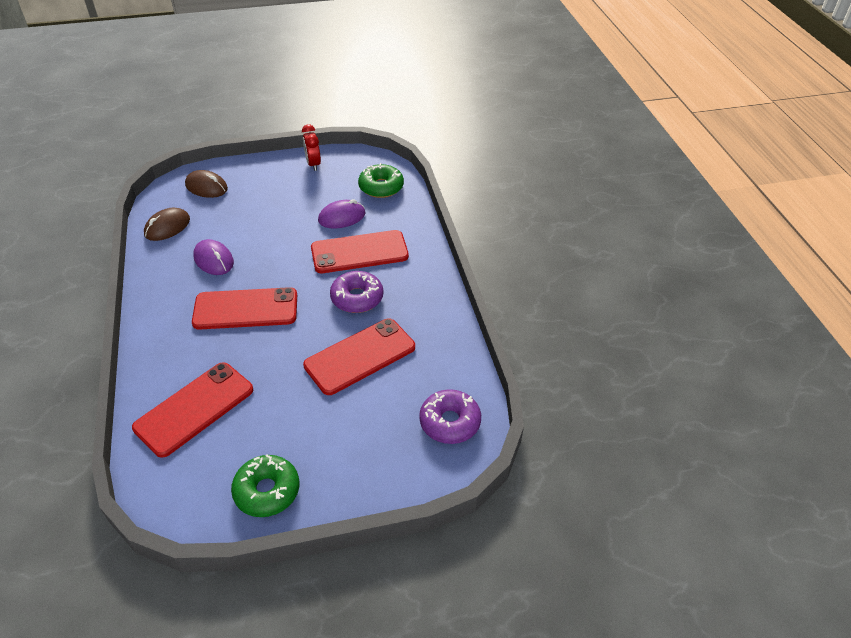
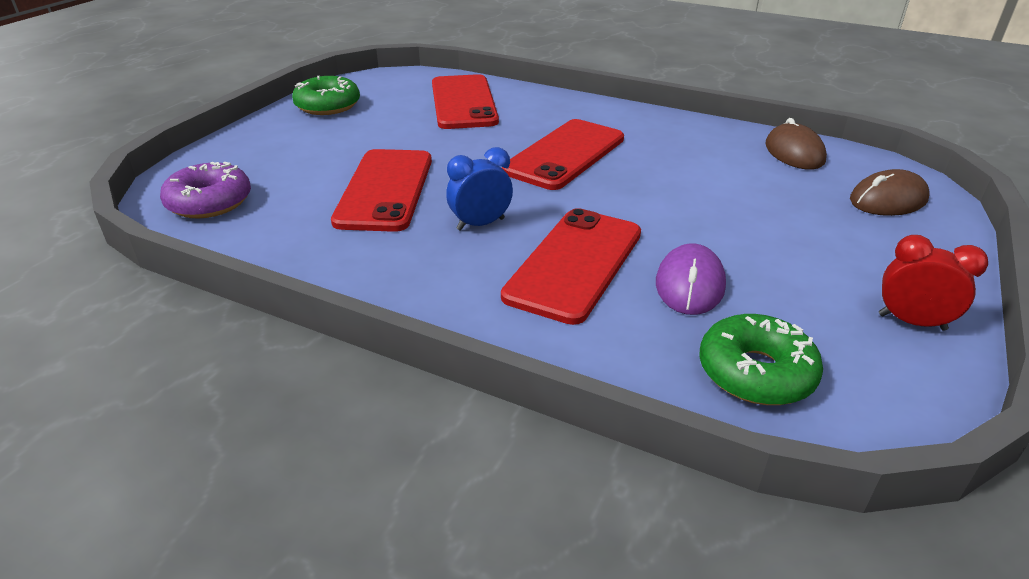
camera: 130 degrees right, 10 degrees down
purple mouse [193,239,234,275] -> none
purple donut [330,271,383,313] -> blue clock [446,147,513,231]

